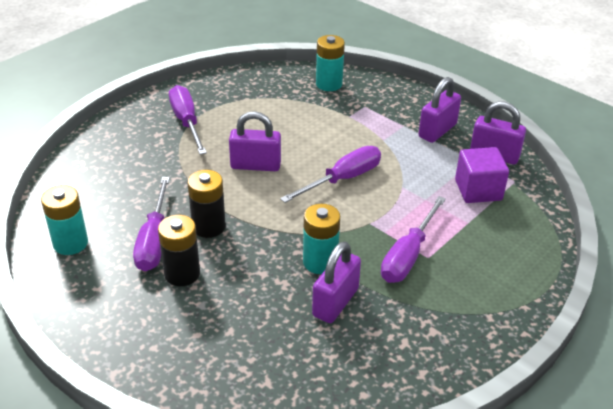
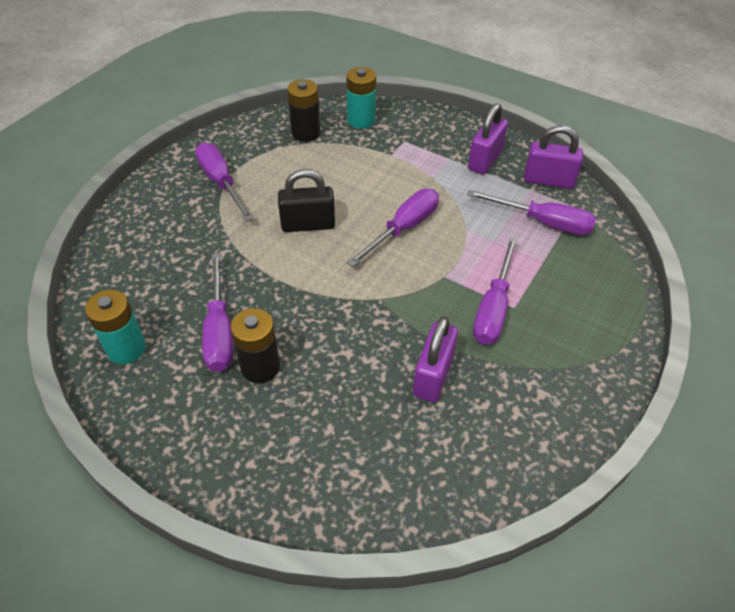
camera: 10 degrees left, 10 degrees up
black battery [188,170,226,238] -> black battery moved to [287,79,320,142]
purple padlock [229,111,281,171] -> black padlock [278,169,335,232]
turquoise battery [303,204,340,274] -> none
purple cube [455,147,509,203] -> purple screwdriver [467,190,596,235]

